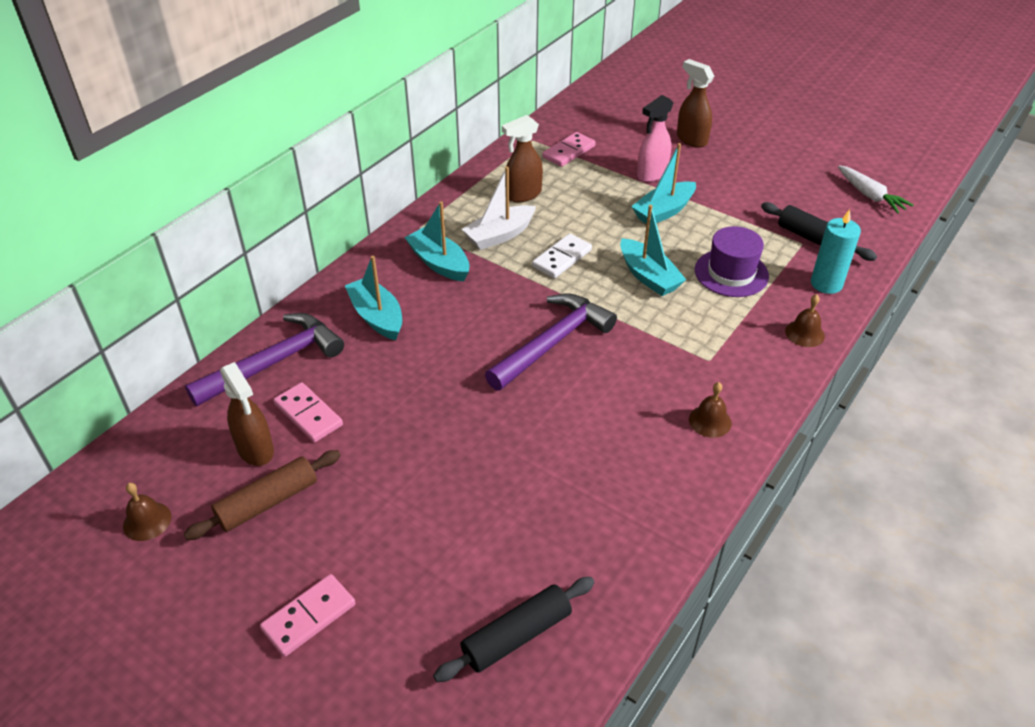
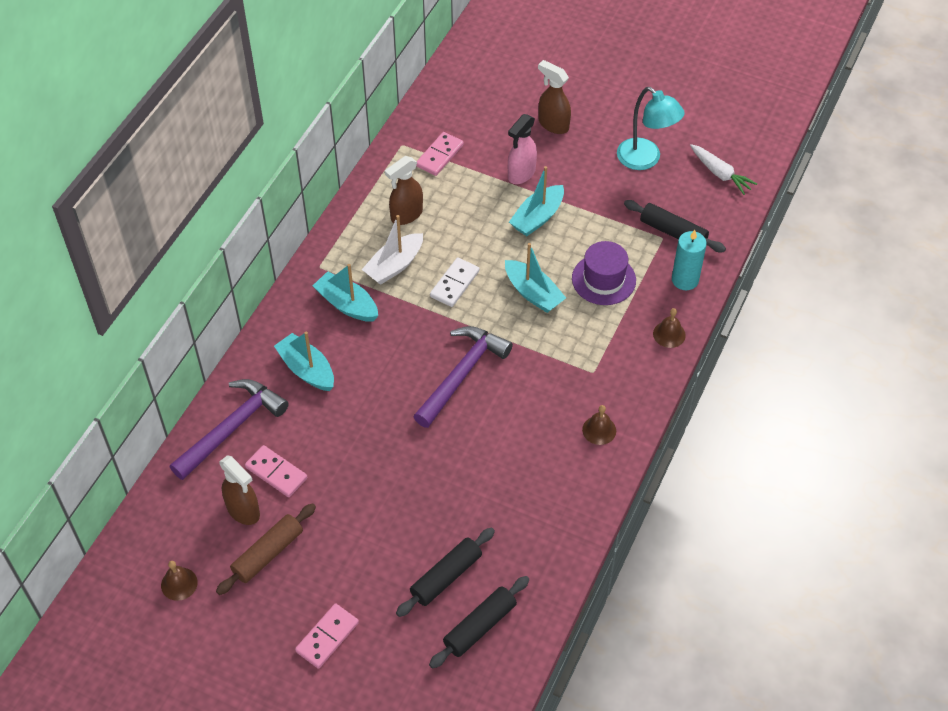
camera: 10 degrees left, 10 degrees up
none -> black rolling pin [396,527,495,617]
none -> turquoise lamp [617,87,685,170]

